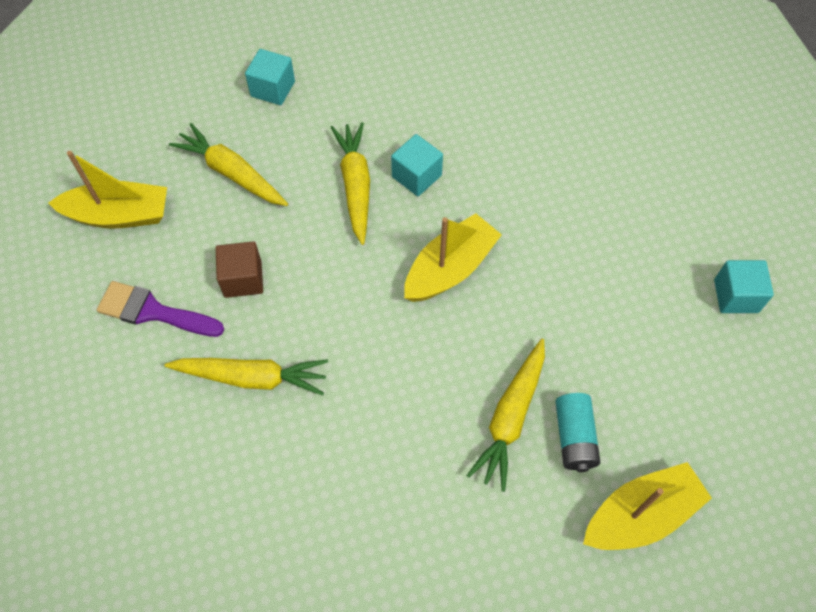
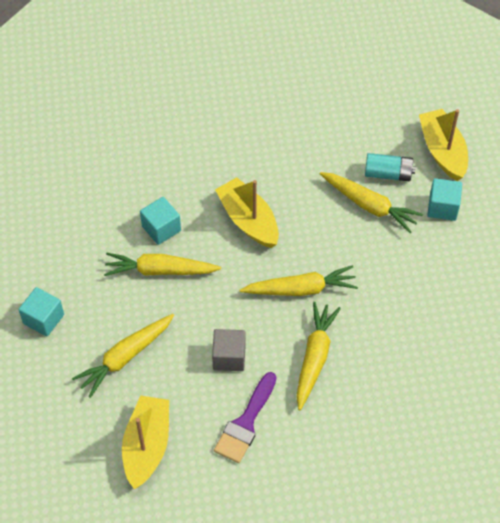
camera: 80 degrees left, 5 degrees down
brown cube [216,241,263,298] -> grey cube [212,329,246,371]
turquoise cube [714,260,774,313] -> turquoise cube moved to [428,178,462,221]
none -> yellow carrot [239,265,358,296]

